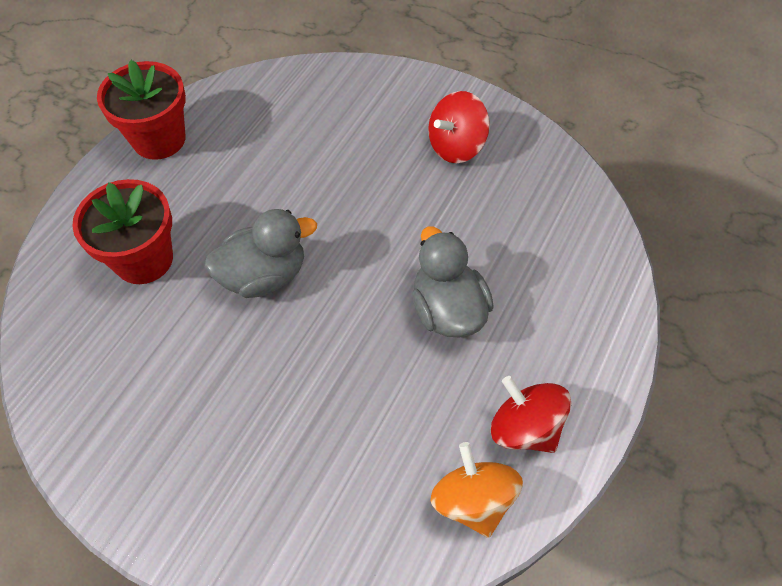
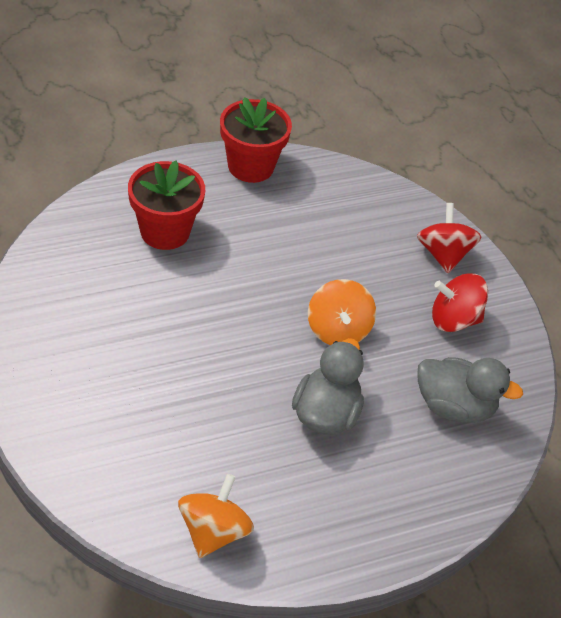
camera: 35 degrees right, 10 degrees down
grey duck [205,209,317,298] -> grey duck moved to [417,357,523,423]
red spinning top [491,376,571,453] -> red spinning top moved to [417,203,482,273]
none -> orange spinning top [308,279,376,345]

